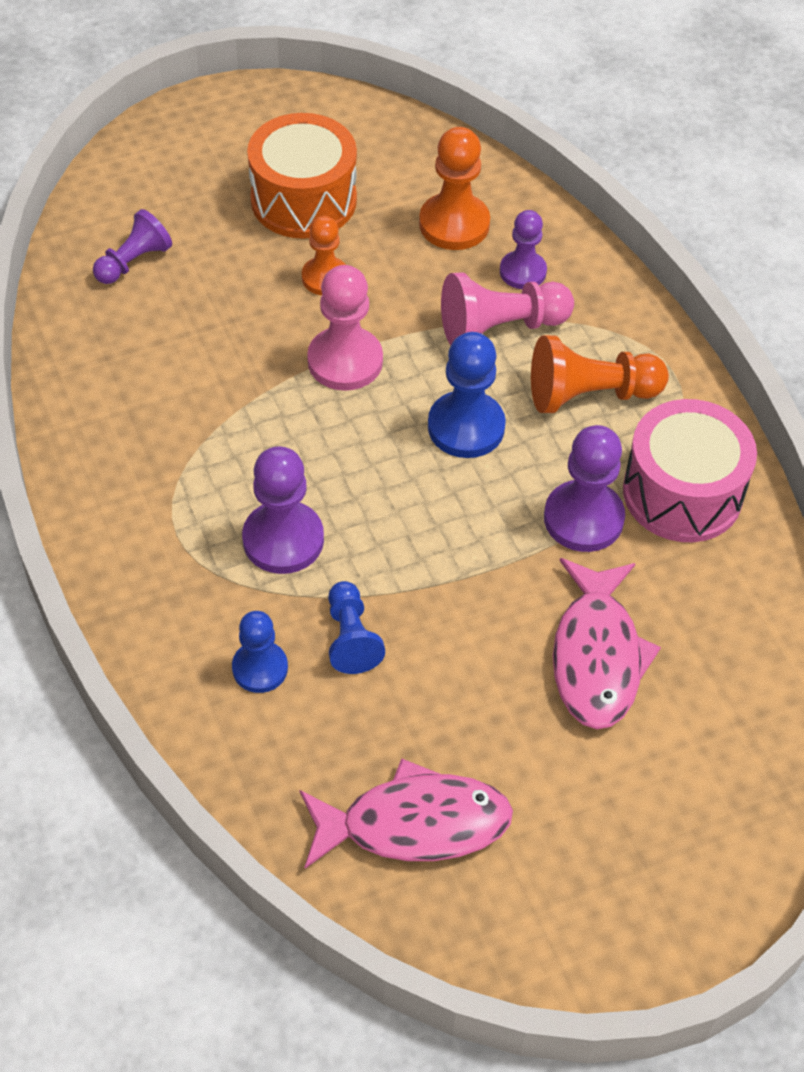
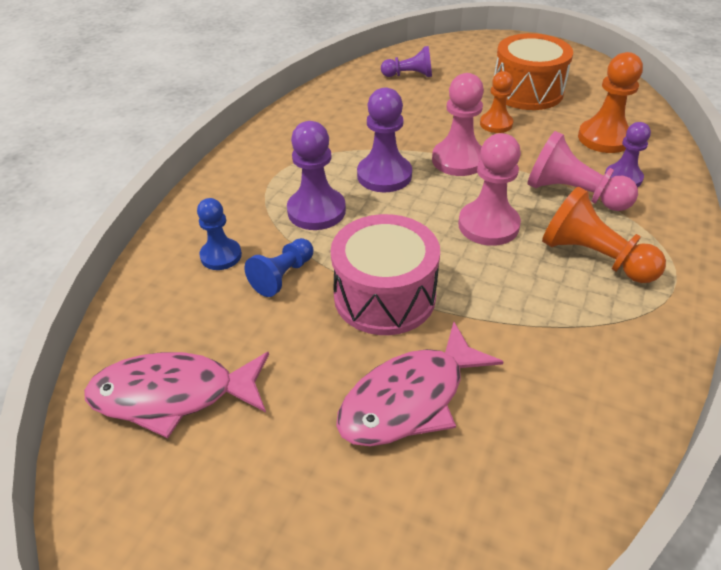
camera: 50 degrees right, 10 degrees down
pink fish [299,758,513,869] -> pink fish turned 135 degrees clockwise [84,352,269,438]
blue pawn [428,332,506,458] -> pink pawn [458,133,521,246]
purple pawn [544,425,625,552] -> purple pawn moved to [357,87,412,192]
pink drum [623,399,757,542] -> pink drum moved to [331,214,440,335]

